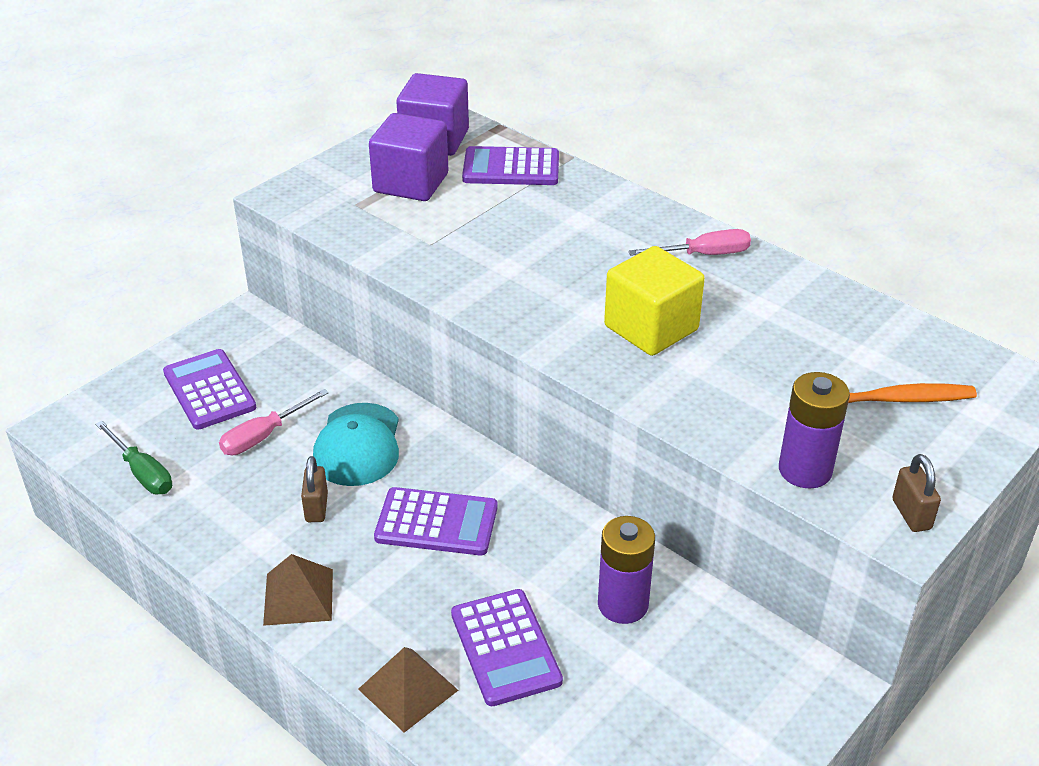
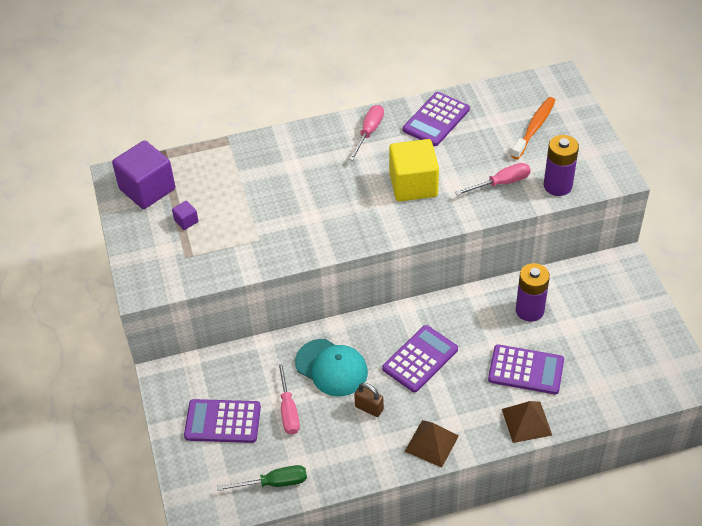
camera: 55 degrees left, 10 degrees up
purple cube [369,113,448,201] -> purple cube [172,201,198,230], size x0.42
purple calculator [462,146,559,185] -> purple calculator moved to [403,92,470,146]
brown padlock [892,454,941,532] -> none
none -> pink screwdriver [455,163,531,196]

